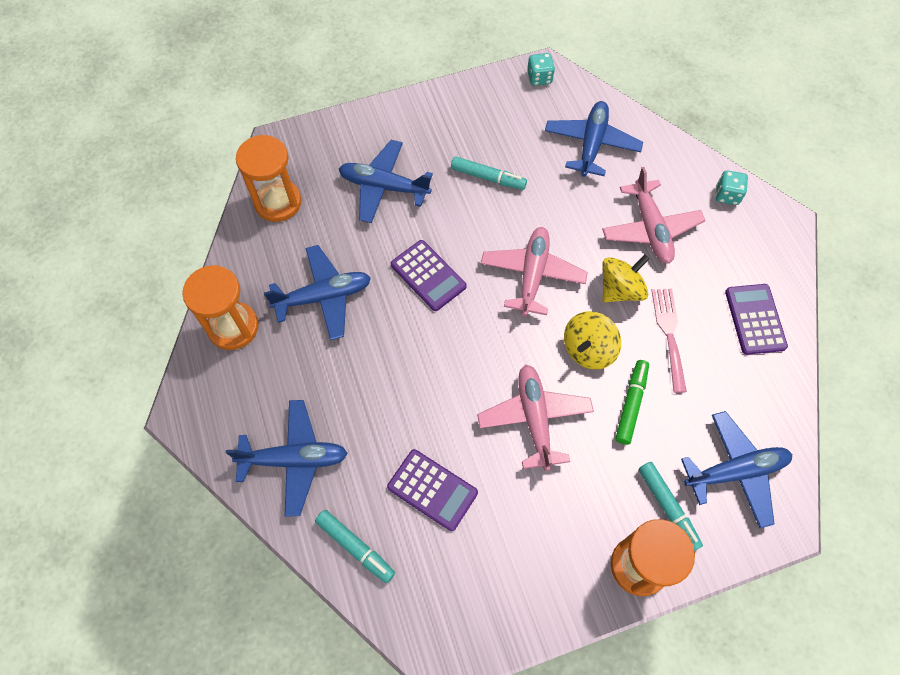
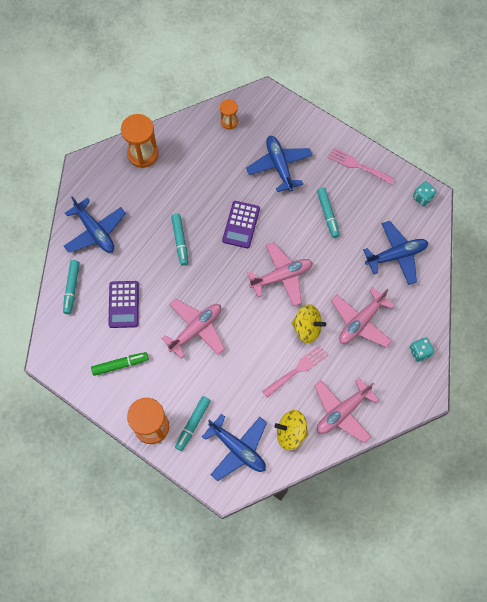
camera: 55 degrees right, 5 degrees up
orange hourglass [236,135,301,222] -> orange hourglass [220,99,238,130], size x0.56
blue plane [264,245,371,341] -> none
yellow spinning top [564,311,621,370] -> yellow spinning top moved to [274,410,308,450]
green marker [615,360,649,445] -> green marker moved to [91,352,149,376]
purple calculator [725,284,788,355] -> pink plane [314,378,379,443]
none -> turquoise marker [171,214,188,266]
none -> pink fork [328,147,395,185]

